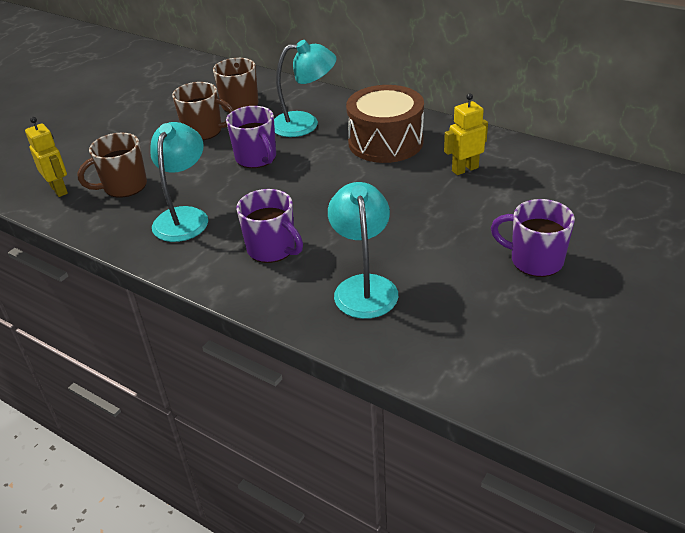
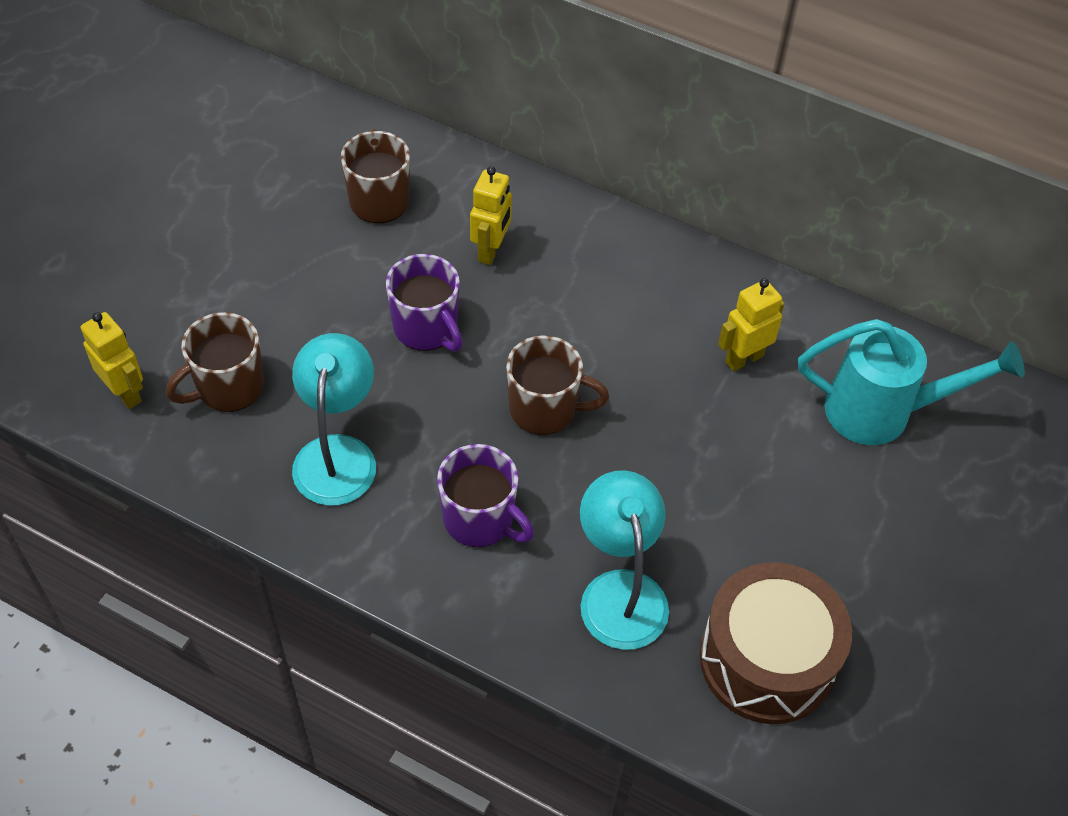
camera: 10 degrees left, 15 degrees up
brown mug [172,82,234,140] -> brown mug moved to [506,335,609,435]
turquoise lamp [274,40,336,137] -> yellow robot [470,166,512,265]
brown drum [346,85,424,163] -> brown drum moved to [700,562,852,724]
purple mug [491,199,575,277] -> none
none -> turquoise watering can [798,319,1025,445]

